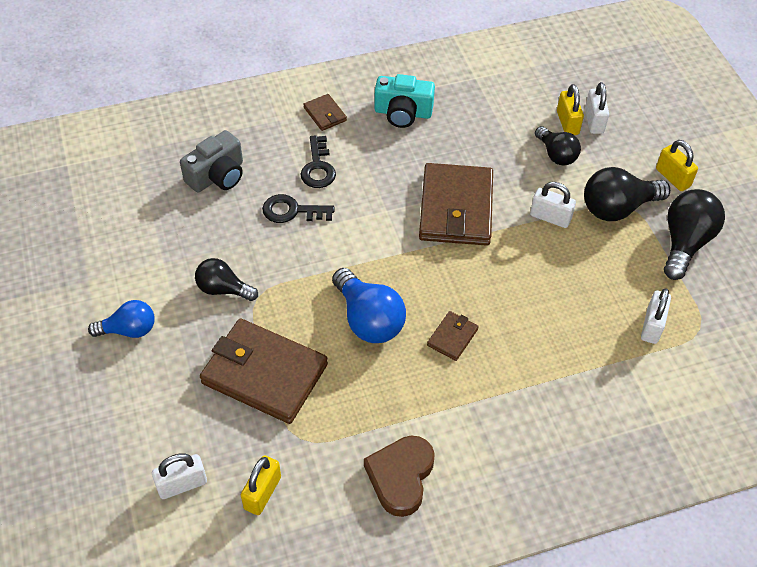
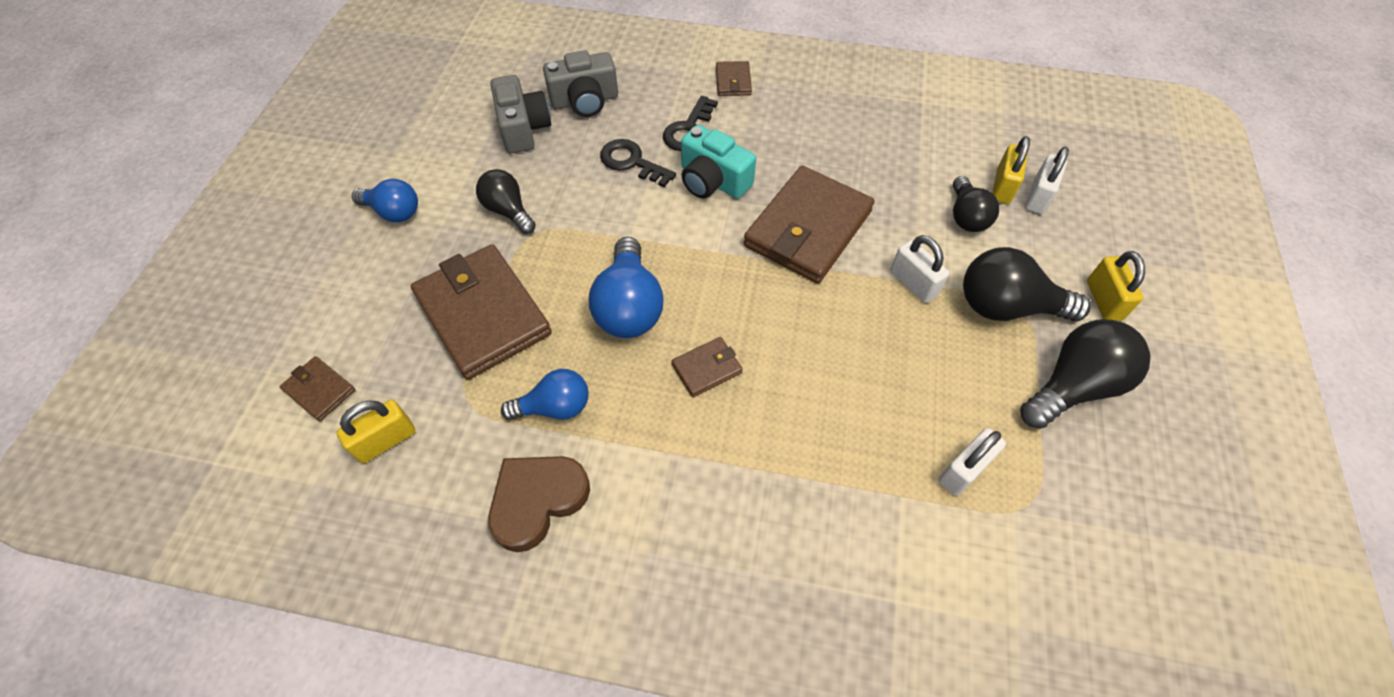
camera: 30 degrees right, 5 degrees up
white padlock [152,453,207,499] -> brown wallet [280,356,355,421]
turquoise camera [374,74,435,128] -> turquoise camera moved to [681,125,756,199]
none -> grey camera [490,75,551,153]
none -> blue light bulb [501,369,588,420]

